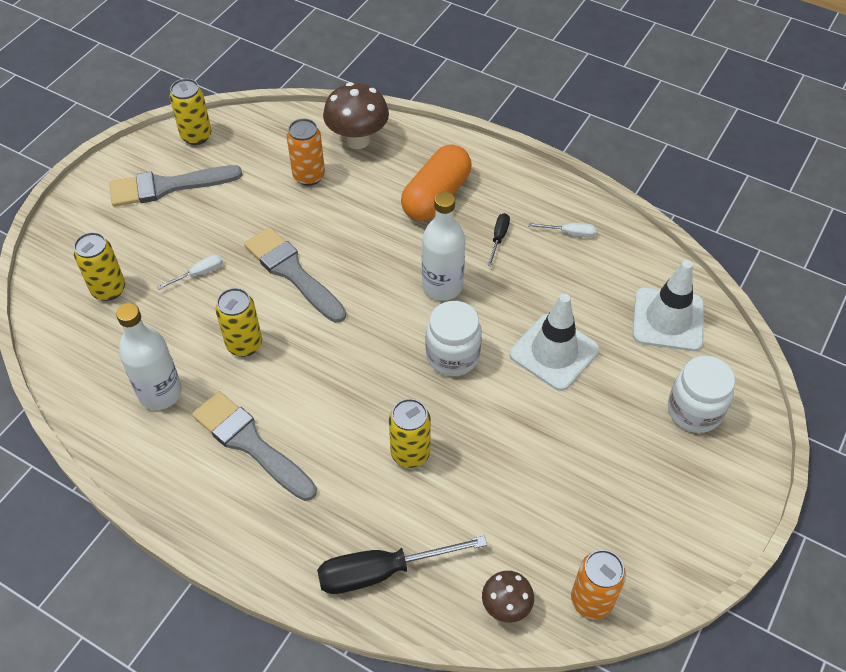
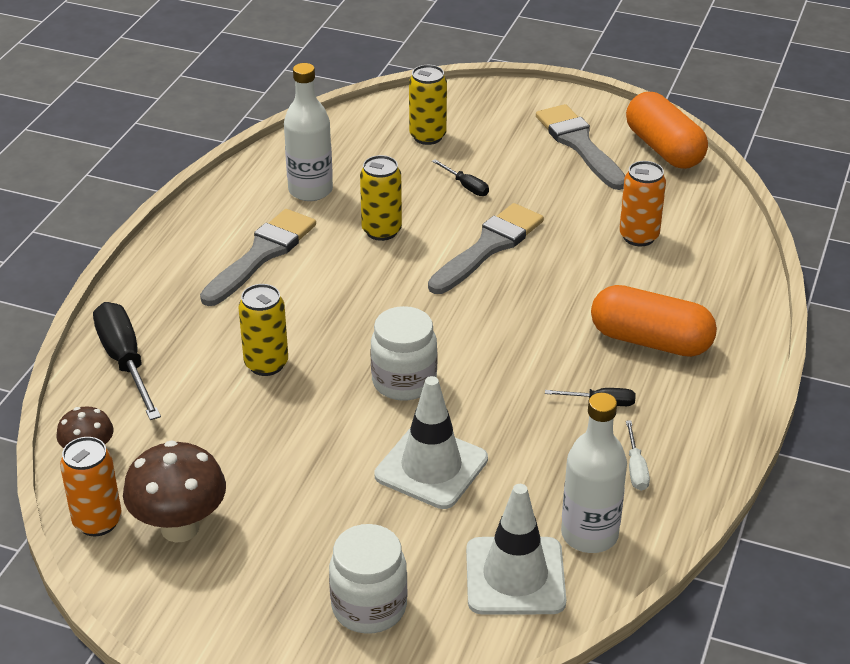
camera: 80 degrees right, 15 degrees down
white screwdriver [157,254,223,290] -> black screwdriver [432,159,489,196]
yellow can [170,78,211,145] -> orange capsule [626,92,708,169]
brown mushroom [323,82,389,149] -> brown mushroom moved to [123,441,226,542]
white bottle [422,192,465,301] -> white bottle moved to [561,393,627,553]

